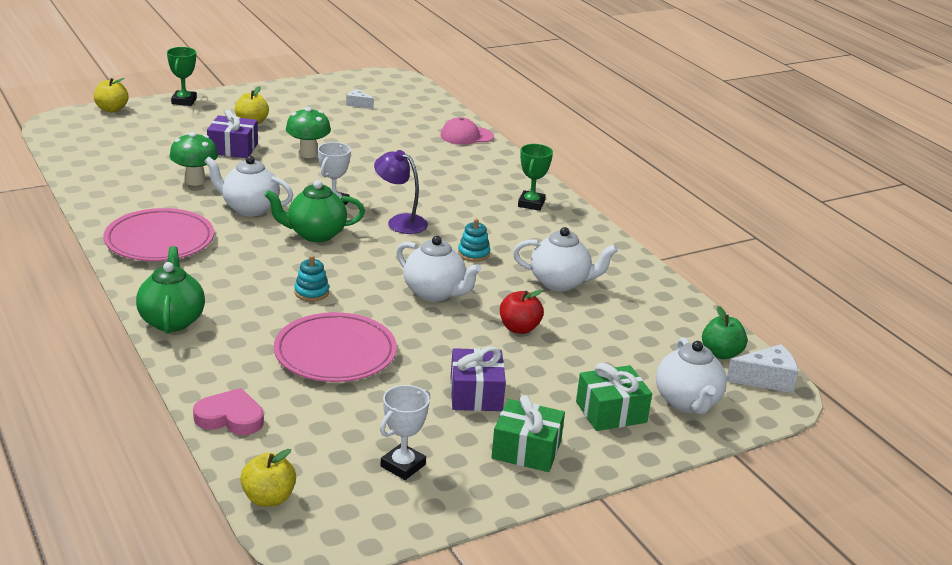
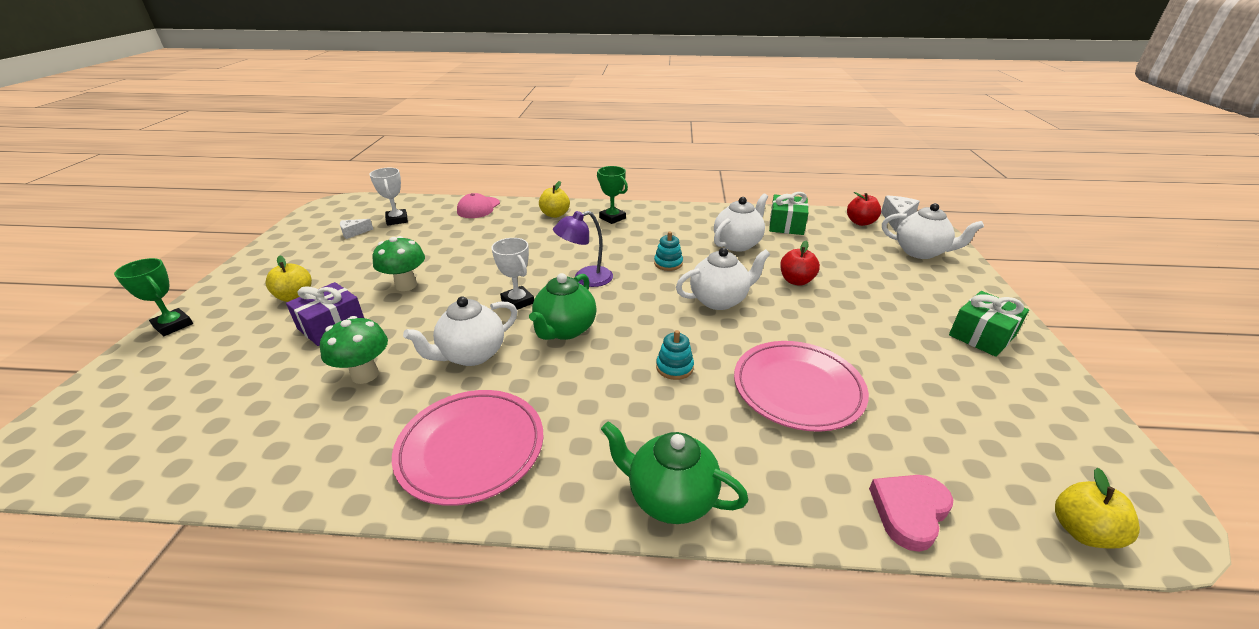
camera: 55 degrees left, 5 degrees up
yellow apple [94,78,129,112] -> yellow apple moved to [539,181,570,218]
white trophy [380,385,430,480] -> white trophy moved to [369,168,408,226]
purple gift [451,346,506,411] -> none
green gift [576,363,652,431] -> green gift moved to [769,192,809,235]
green apple [702,306,747,359] -> red apple [847,192,881,226]

